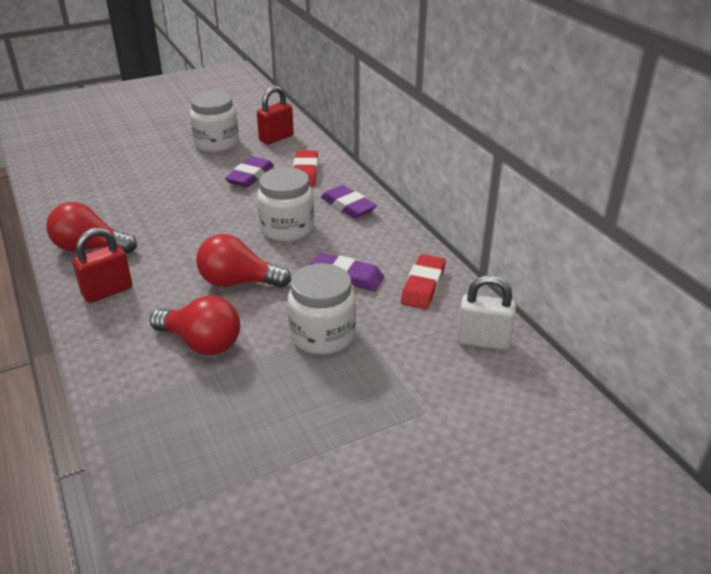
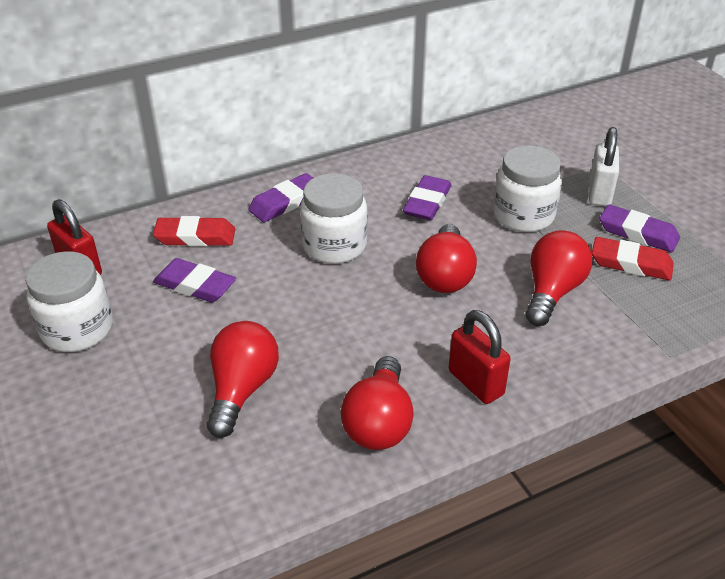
camera: 90 degrees left, 5 degrees up
red eraser [401,254,446,309] -> red eraser moved to [592,237,674,281]
white padlock [457,275,516,350] -> white padlock moved to [589,127,619,206]
none -> red light bulb [207,321,279,438]
none -> purple eraser [600,204,680,253]

